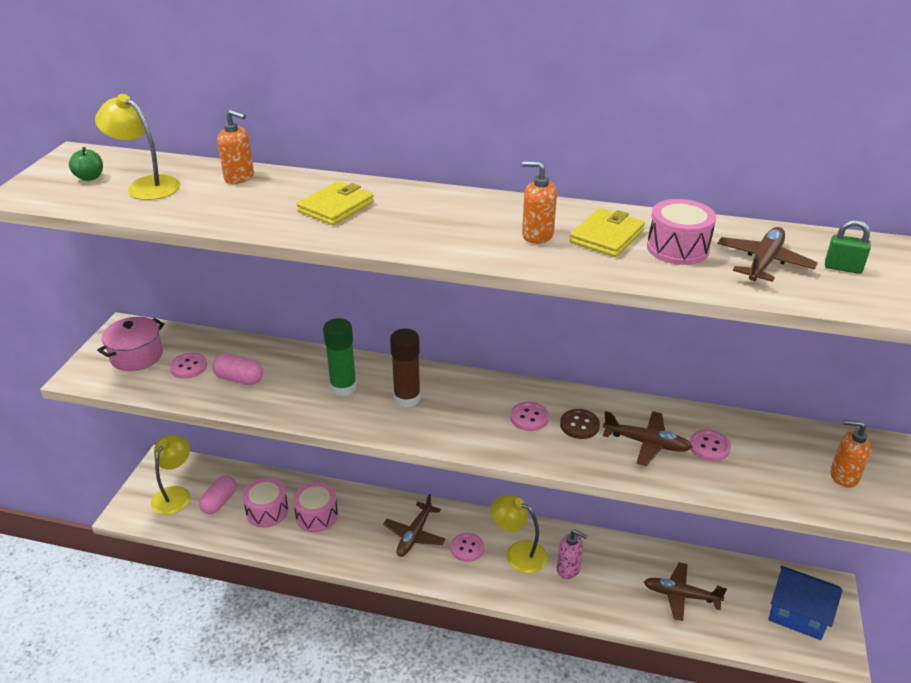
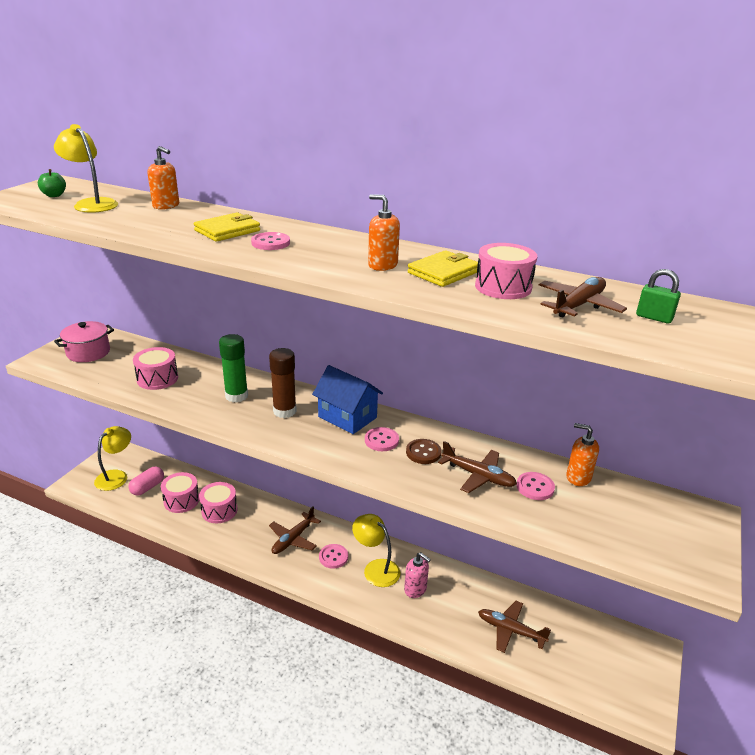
camera: 10 degrees right, 5 degrees down
pink button [169,353,207,379] -> pink button moved to [251,232,290,250]
pink capsule [212,354,263,385] -> pink drum [133,347,178,390]
blue house [768,566,843,640] -> blue house moved to [312,365,383,434]
orange soap dispenser [830,420,872,488] -> orange soap dispenser moved to [566,423,599,486]

